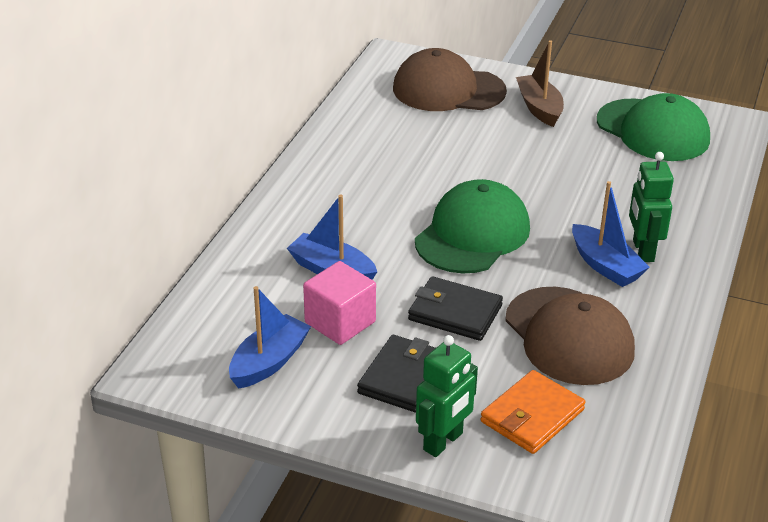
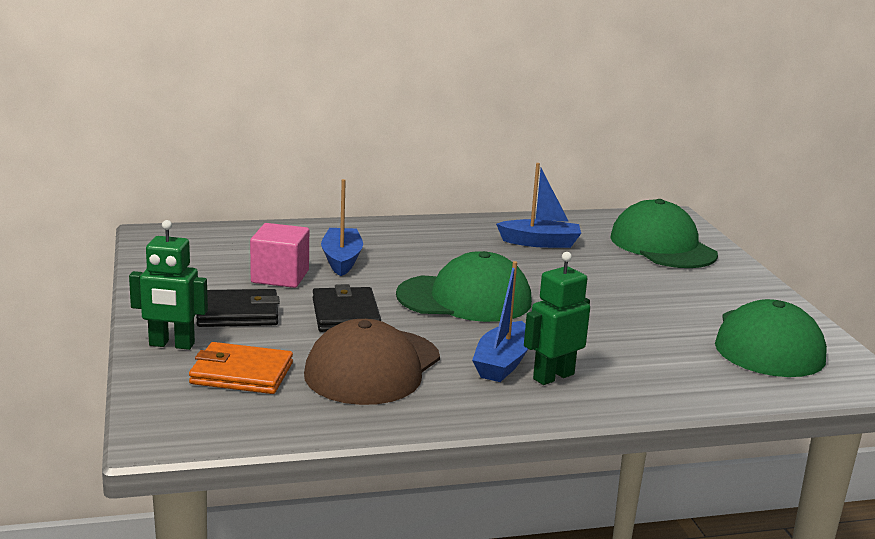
camera: 55 degrees right, 15 degrees down
blue boat [229,286,311,389] -> blue boat moved to [496,163,581,248]
brown cap [393,48,507,111] -> green cap [610,199,718,268]
brown boat [516,40,564,127] -> none

